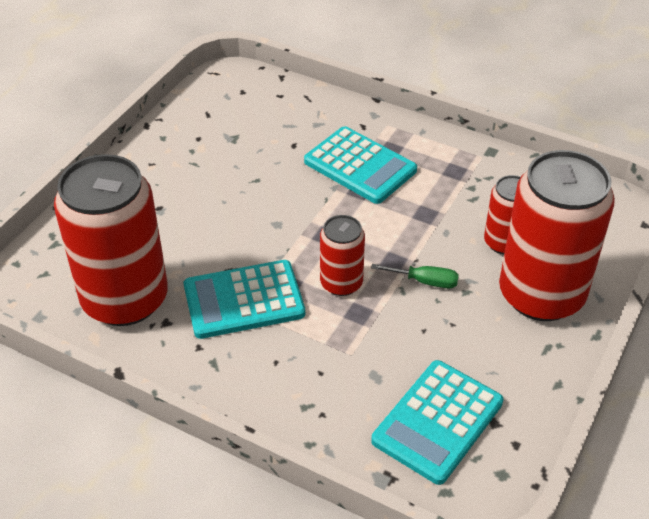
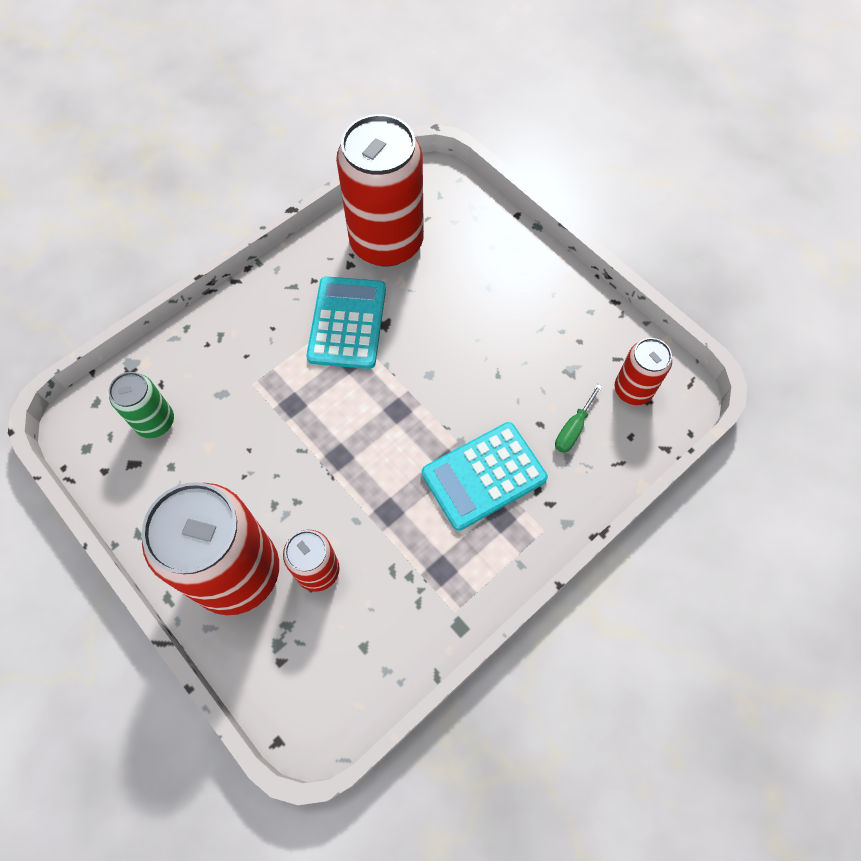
camera: 110 degrees right, 20 degrees up
red can [320,215,365,296] -> red can moved to [615,338,672,405]
green screwdriver [371,264,459,288] -> green screwdriver moved to [555,384,603,453]
turquoise calculator [371,360,503,485] -> green can [109,372,174,438]

